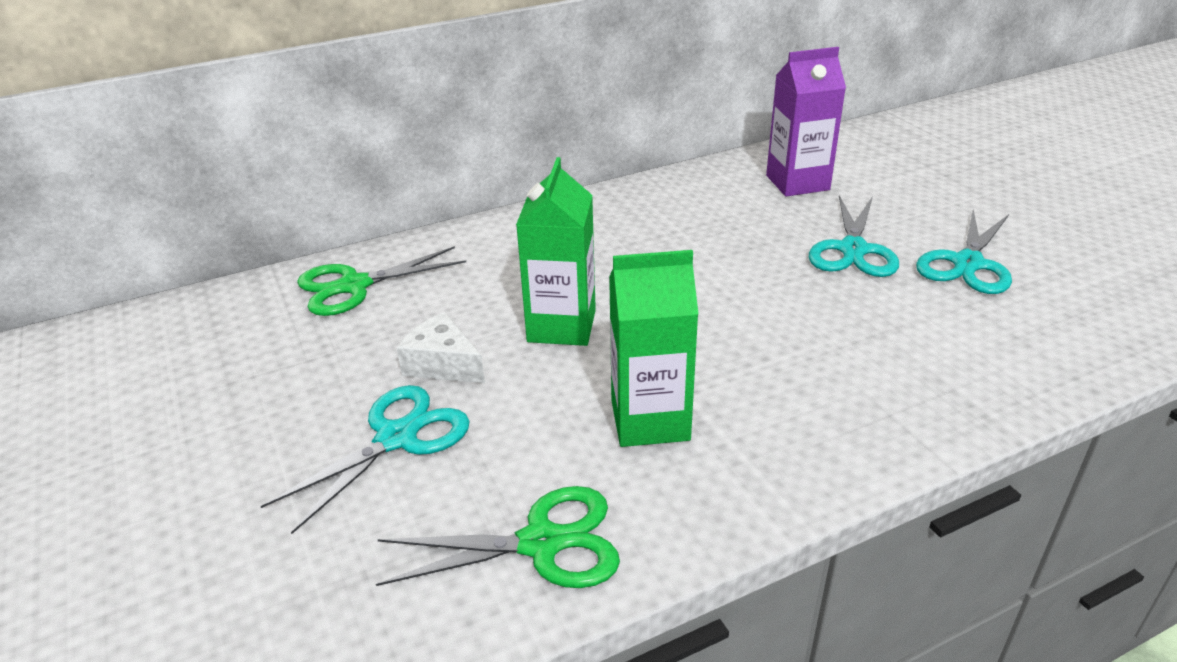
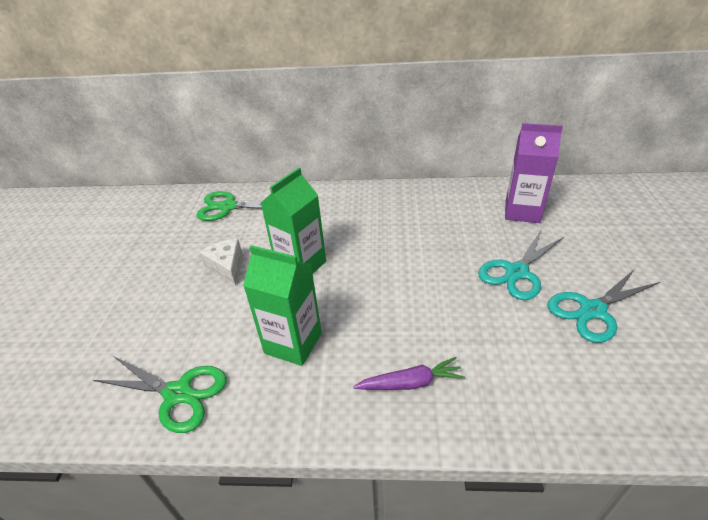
camera: 30 degrees right, 5 degrees up
turquoise scissors [261,385,470,534] -> none
none -> purple carrot [353,357,465,390]

